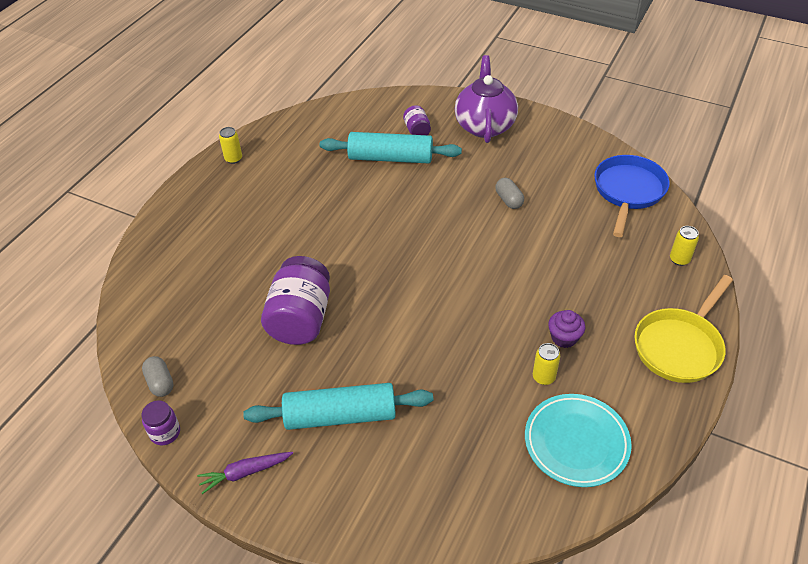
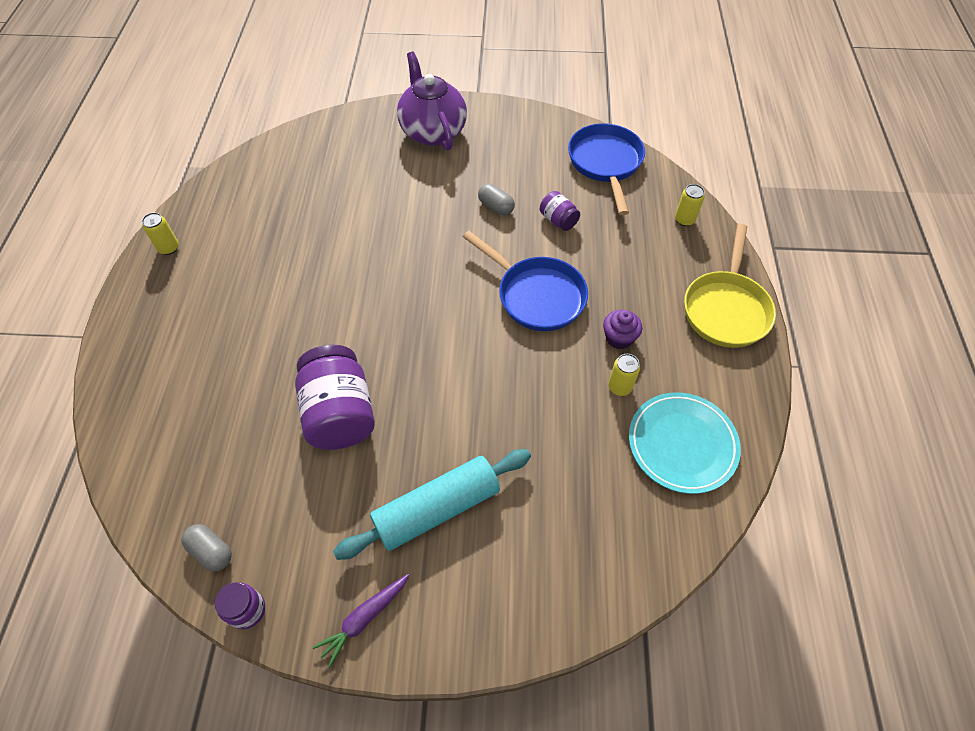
camera: 25 degrees left, 10 degrees up
turquoise rolling pin [320,132,462,164] -> none
purple jar [403,105,431,135] -> purple jar moved to [540,191,580,231]
none -> blue pan [463,231,588,331]

